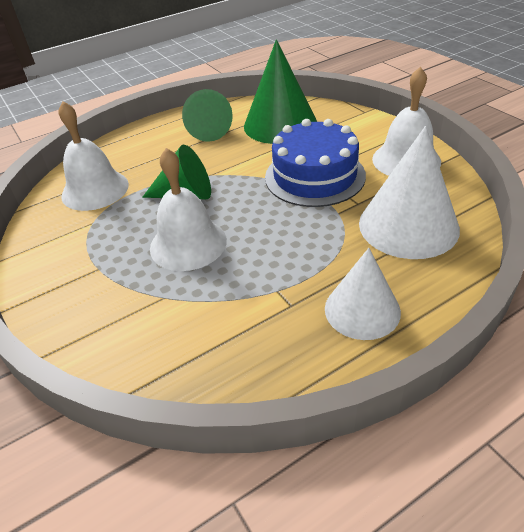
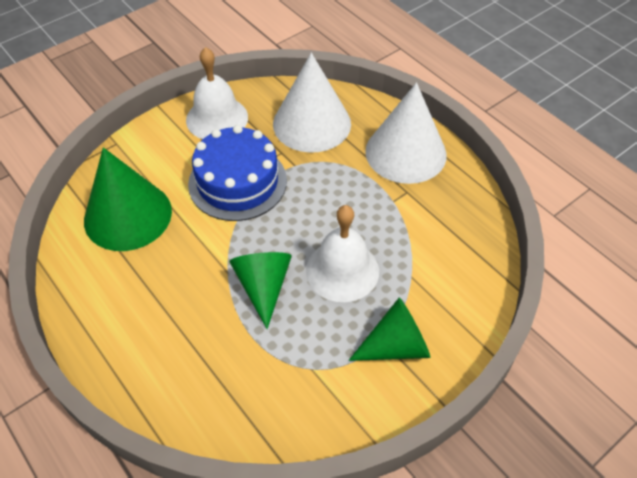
camera: 100 degrees left, 10 degrees up
white bell [58,101,129,211] -> none
green cone [182,89,233,142] -> green cone moved to [349,298,430,361]
white cone [325,248,401,340] -> white cone [365,82,447,184], size x1.53

